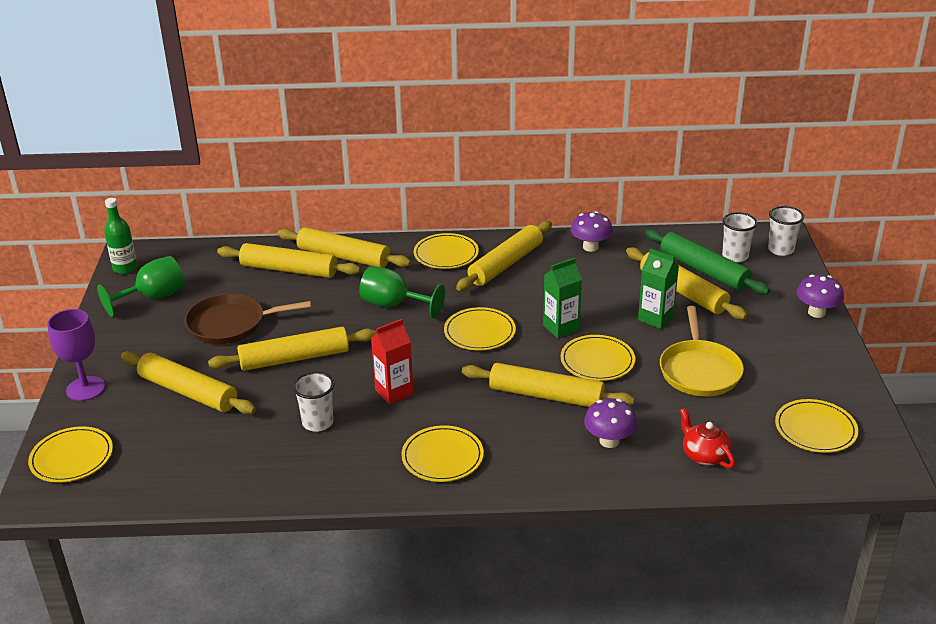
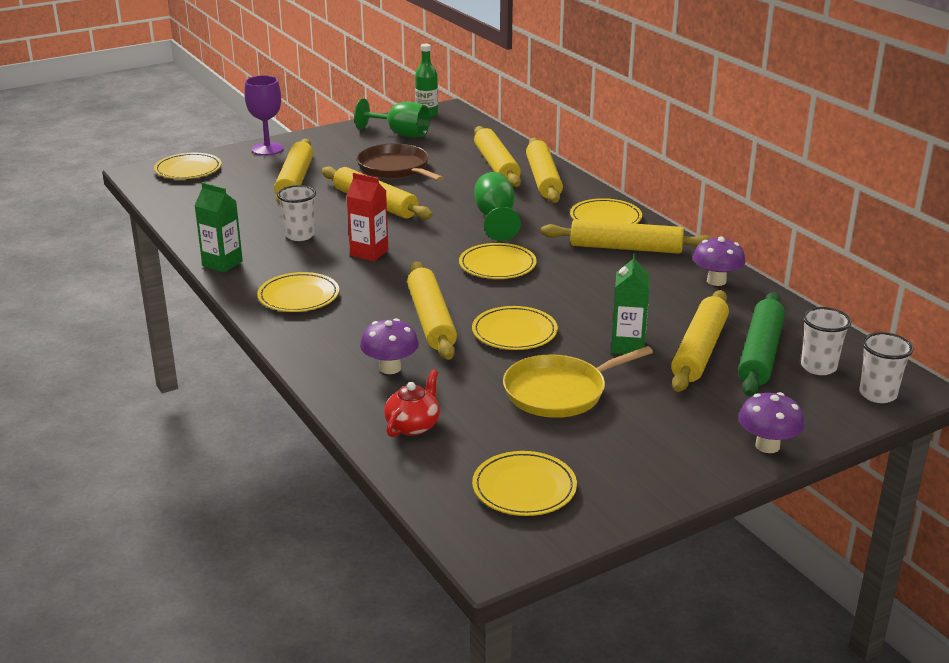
camera: 60 degrees right, 5 degrees down
green carton [543,258,582,338] -> green carton moved to [194,182,243,273]

